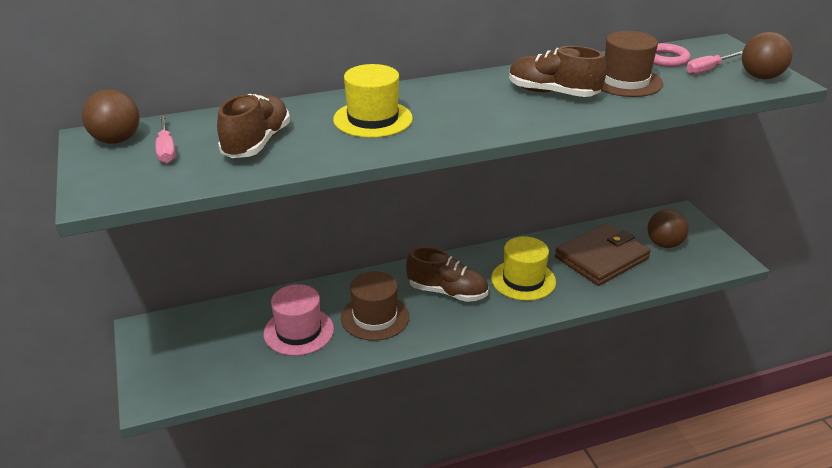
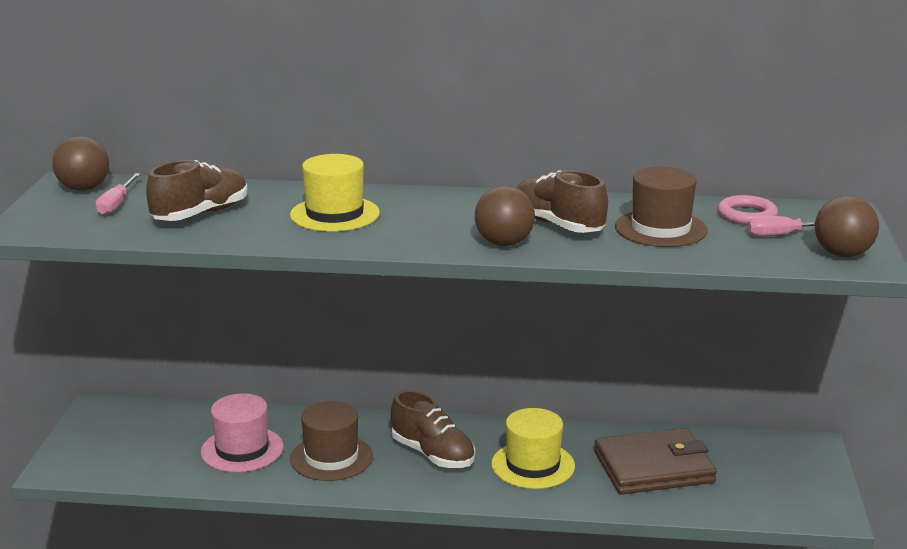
camera: 25 degrees right, 10 degrees down
brown ball [647,209,689,248] -> brown ball moved to [475,186,535,246]

